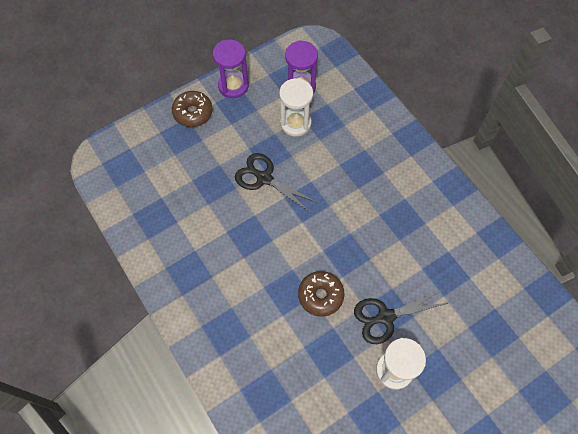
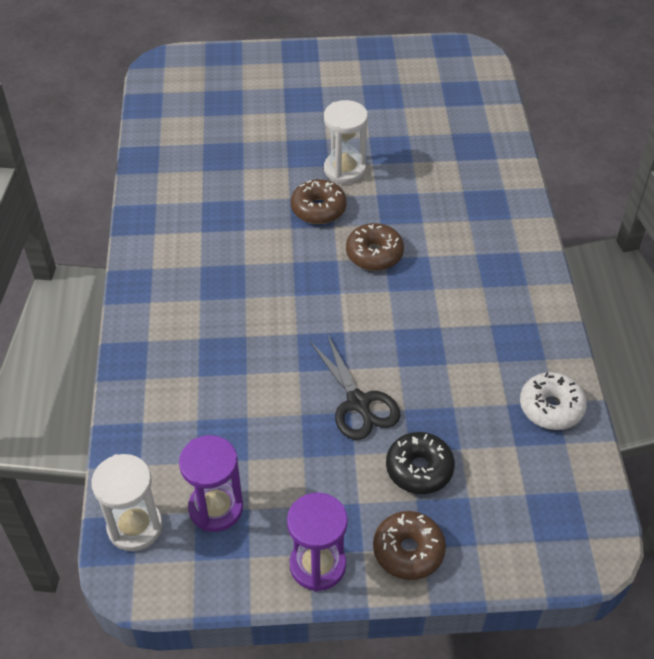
camera: 150 degrees left, 15 degrees down
white hourglass [279,78,313,137] -> white hourglass moved to [91,454,163,551]
black scissors [354,290,448,344] -> brown donut [291,179,347,224]
none -> black donut [386,432,455,494]
none -> white donut [520,372,587,430]

